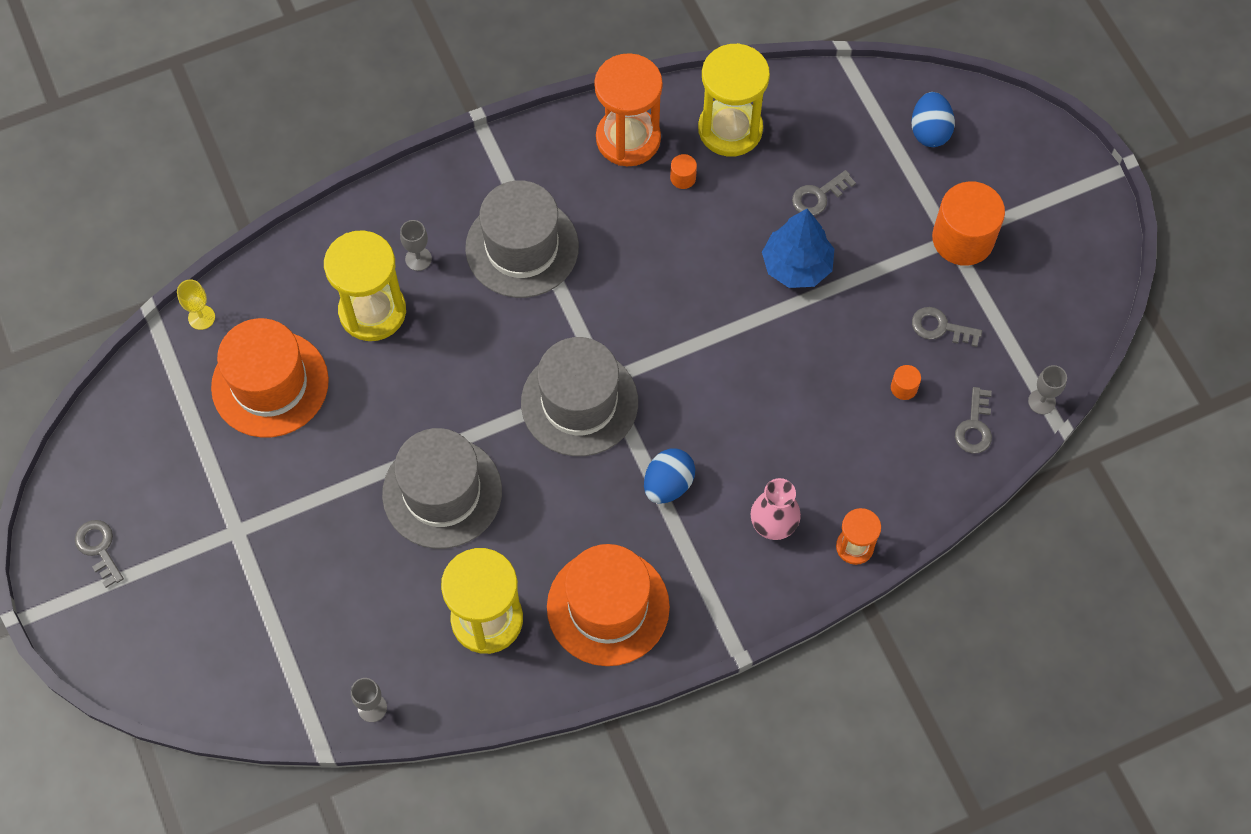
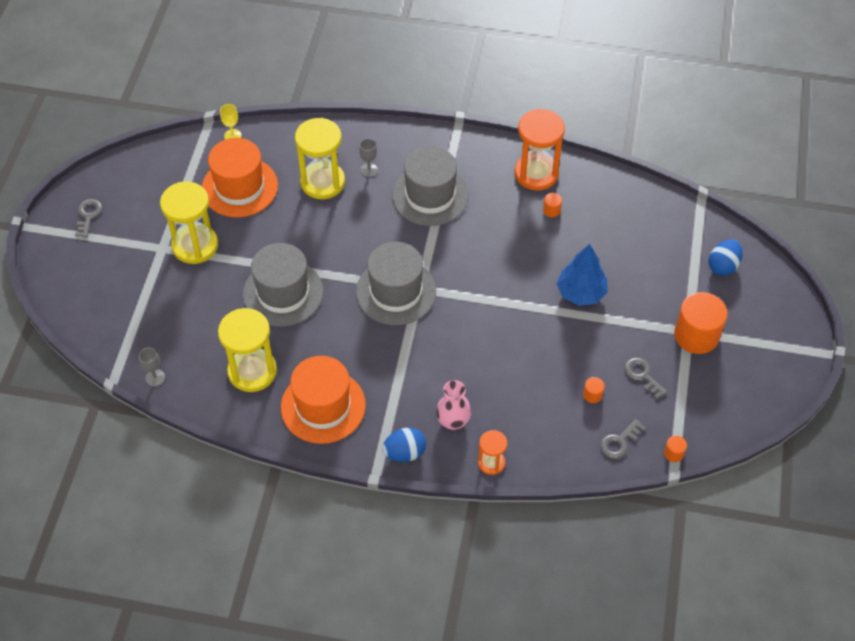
camera: 35 degrees right, 10 degrees down
blue egg [644,448,695,504] -> blue egg moved to [382,428,426,462]
yellow hourglass [698,43,770,157] -> yellow hourglass moved to [160,181,218,264]
grey key [792,170,856,216] -> none
grey goblet [1028,365,1067,414] -> orange cylinder [664,436,687,462]

